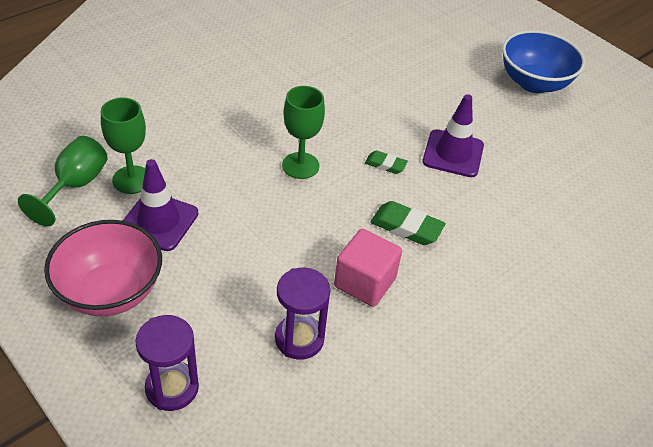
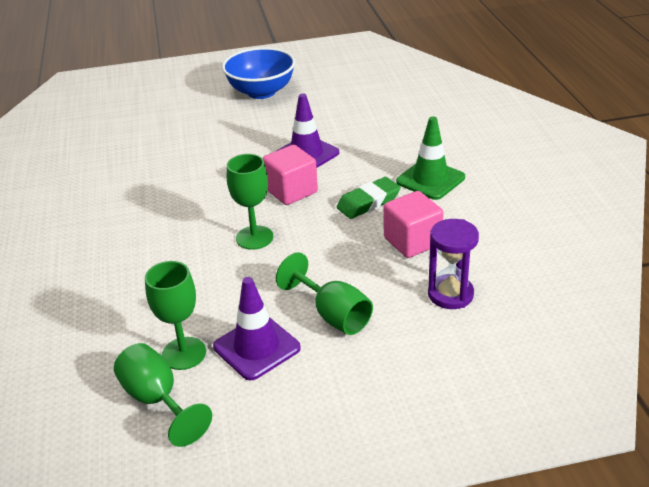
camera: 55 degrees left, 10 degrees down
pink bowl [44,220,162,317] -> none
purple hourglass [135,315,199,411] -> none
green eraser [365,150,408,174] -> pink cube [262,145,318,205]
none -> green goblet [276,252,373,335]
none -> green traffic cone [396,116,465,200]

